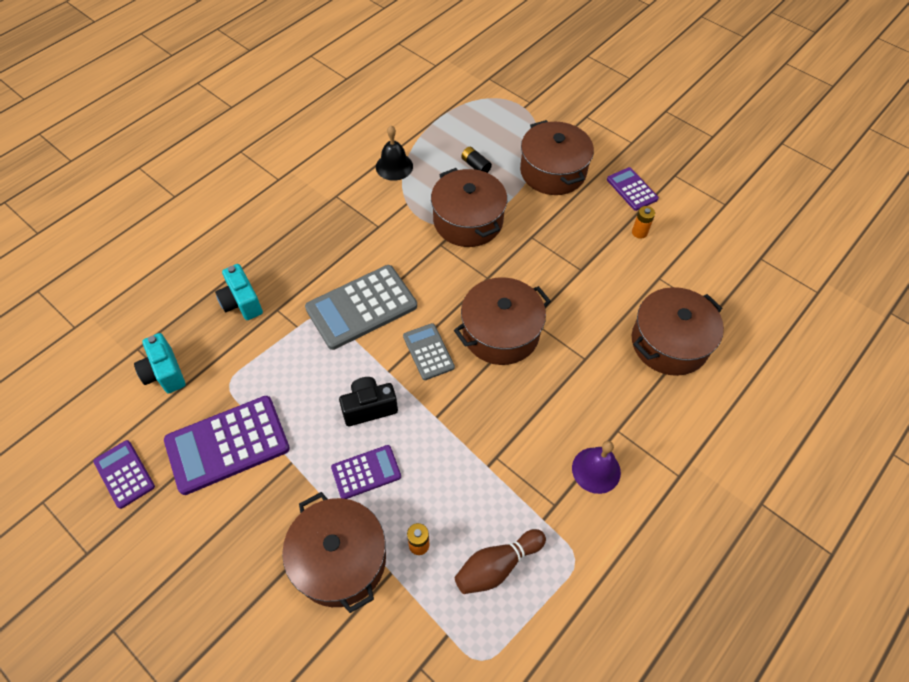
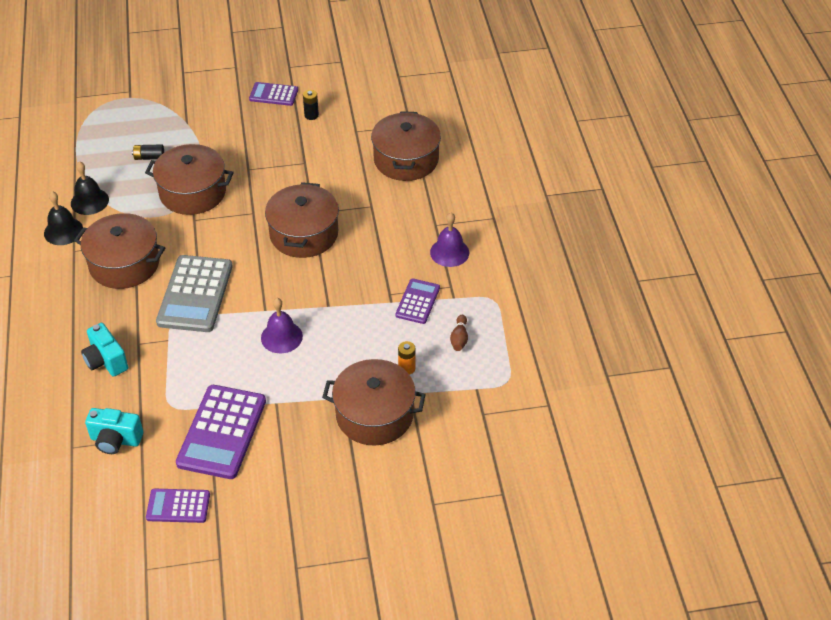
camera: 50 degrees left, 10 degrees down
turquoise camera [215,264,263,320] -> turquoise camera turned 45 degrees clockwise [81,323,128,377]
purple calculator [331,445,401,499] -> purple calculator moved to [395,278,440,324]
black camera [339,377,398,426] -> purple bell [261,298,303,353]
grey calculator [403,323,455,380] -> none
brown bowling pin [455,529,546,594] -> brown bowling pin [450,315,468,351], size x0.59
brown pot [520,120,594,195] -> brown pot moved to [74,213,165,289]
orange battery [632,206,655,239] -> black battery [303,90,319,120]
none -> black bell [44,191,83,245]

